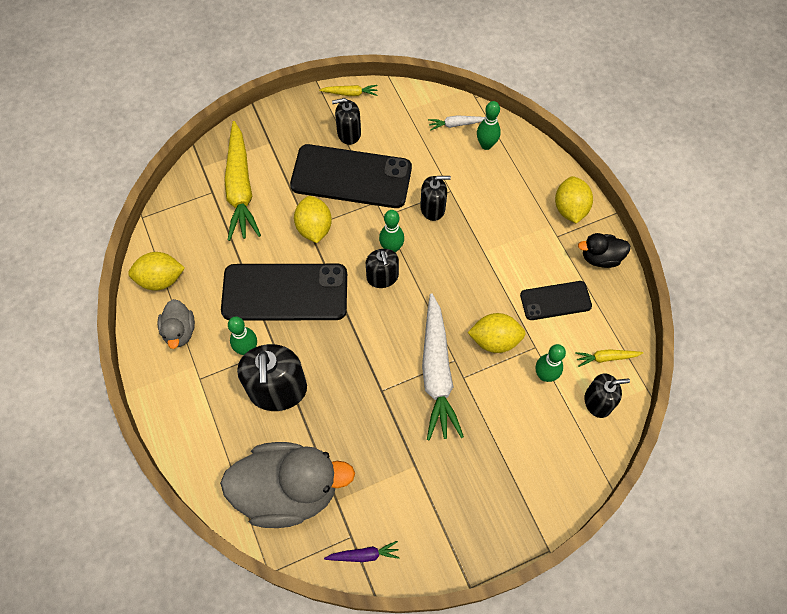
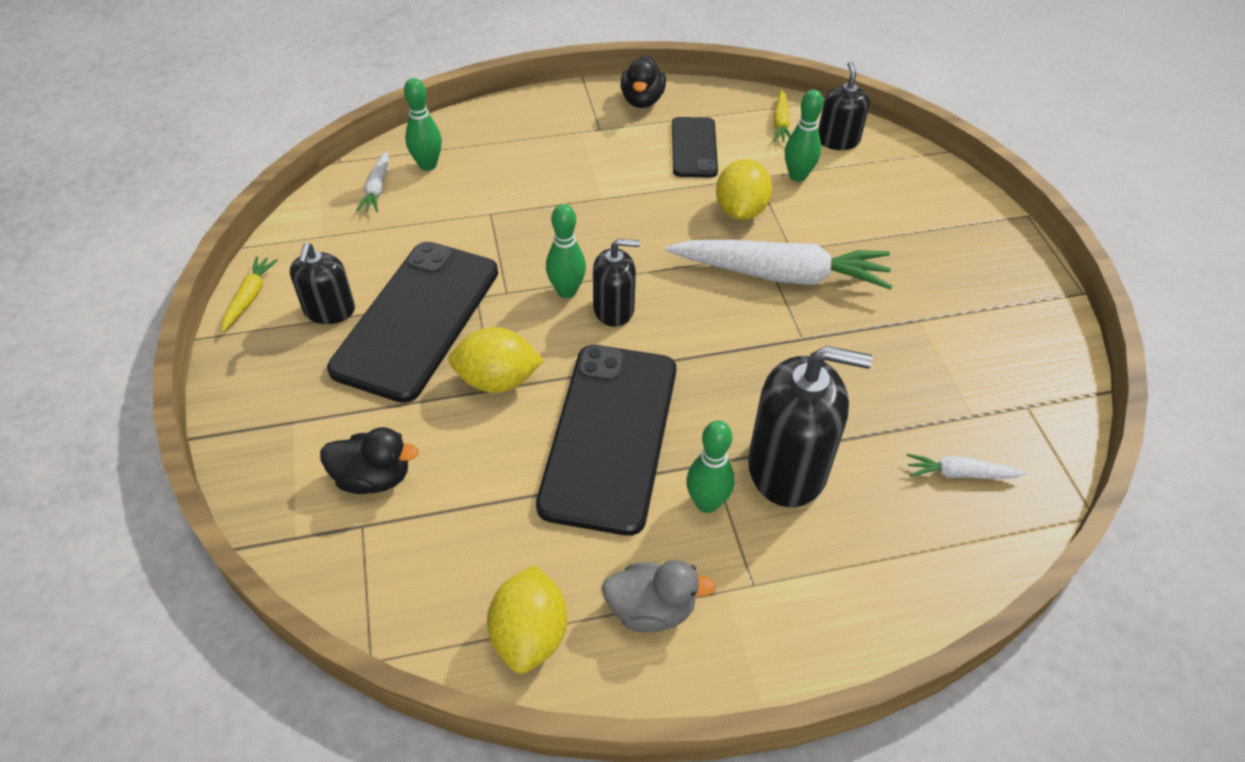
camera: 80 degrees left, 15 degrees down
grey duck [220,442,355,528] -> white carrot [907,454,1027,479]
yellow carrot [224,121,261,241] -> black duck [320,427,419,494]
purple carrot [324,541,400,562] -> none
black soap dispenser [420,176,451,221] -> none
yellow lemon [555,176,593,224] -> none

